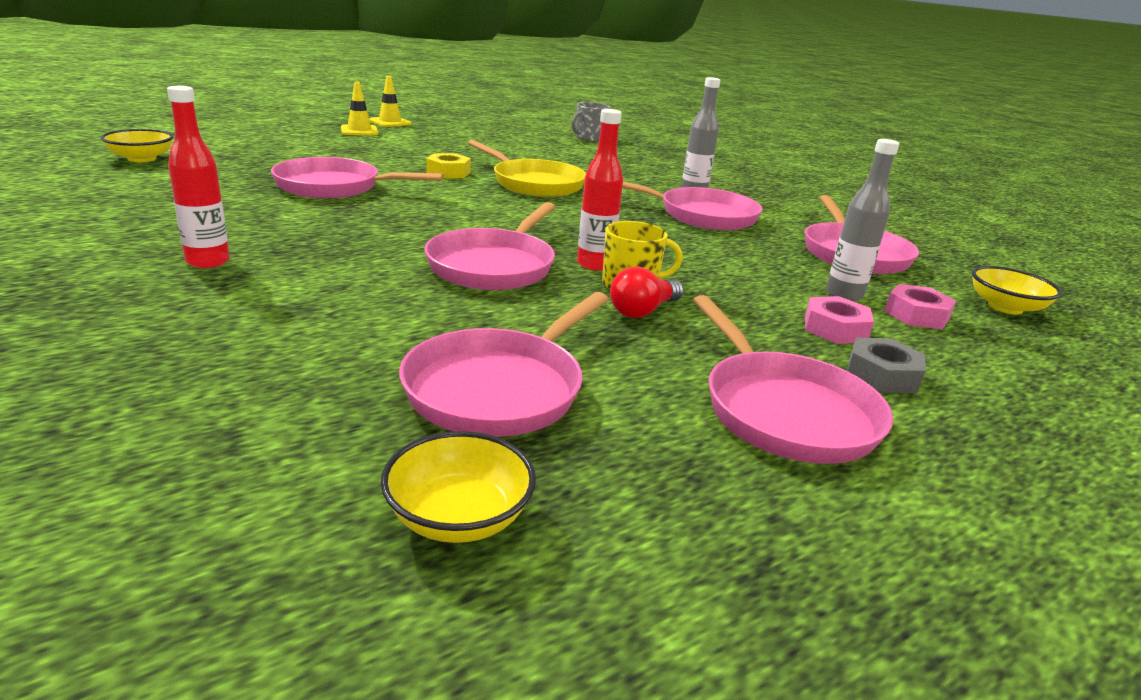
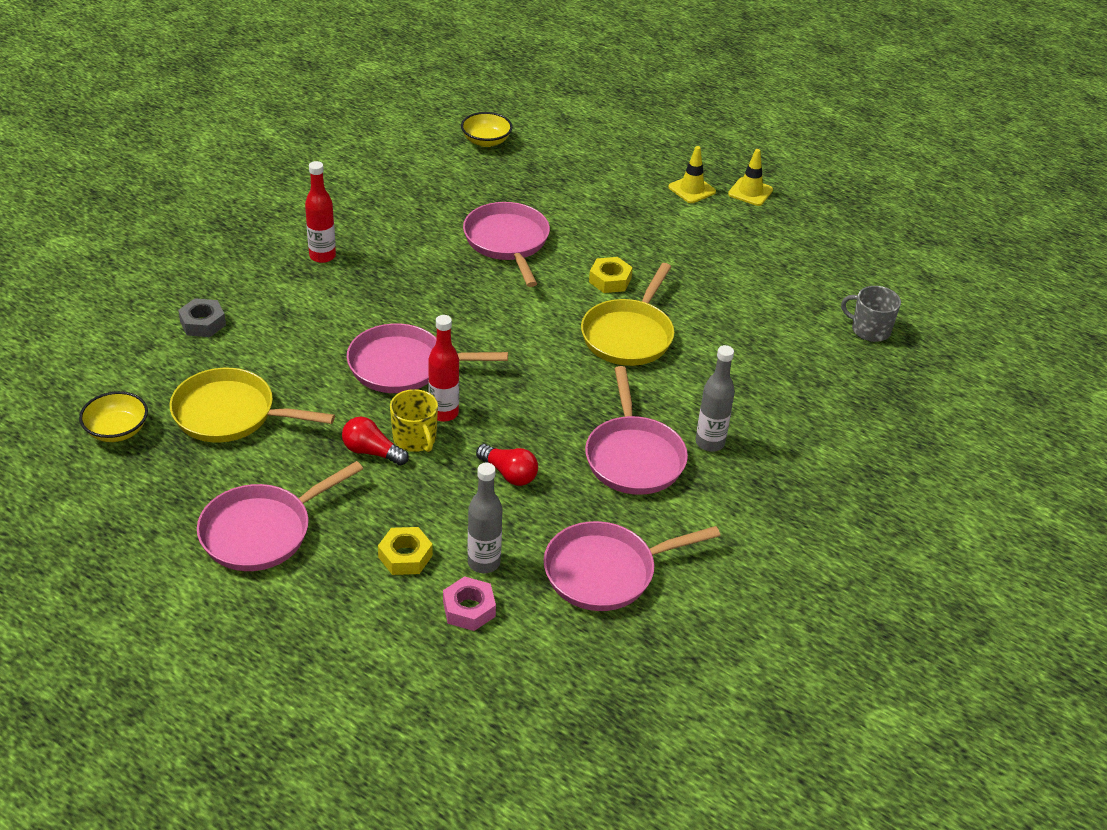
camera: 70 degrees right, 15 degrees up
pink pan [399,292,609,437] -> yellow pan [170,368,335,443]
pink nut [805,296,874,344] -> yellow nut [378,527,433,575]
grey nut [847,338,926,393] -> grey nut moved to [178,298,226,337]
yellow bowl [972,266,1062,314] -> none
none -> red light bulb [476,444,538,486]

